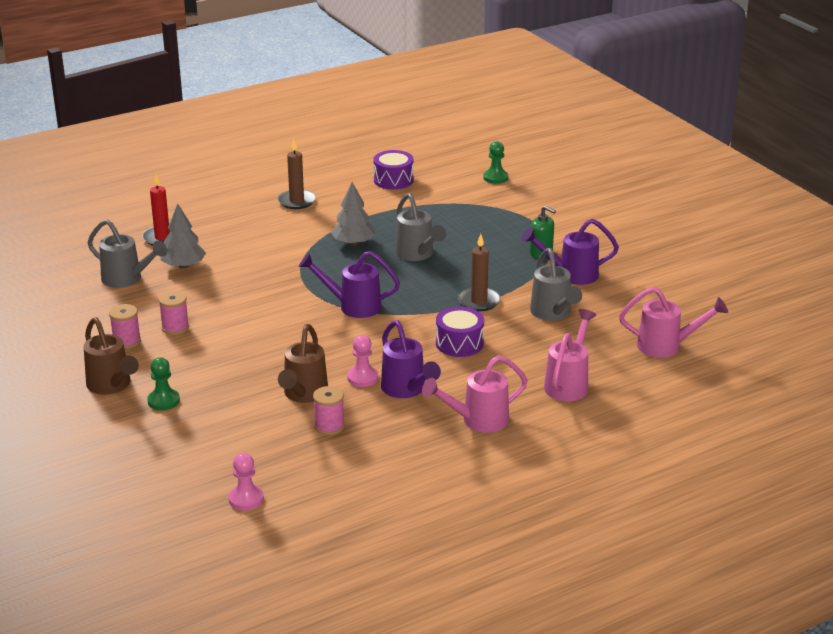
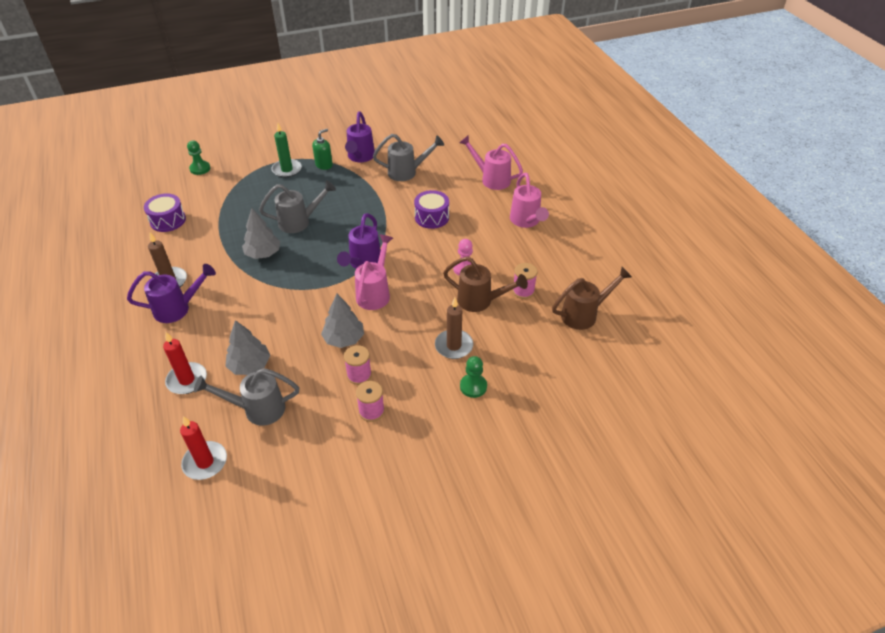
camera: 80 degrees left, 15 degrees up
brown watering can [83,317,139,395] -> brown watering can moved to [552,267,632,330]
grey watering can [88,219,167,288] -> grey watering can turned 135 degrees counterclockwise [194,368,299,426]
pink pawn [229,453,264,511] -> none
purple watering can [381,320,441,398] -> purple watering can moved to [127,264,216,323]
brown candle [458,234,501,311] -> brown candle moved to [435,298,473,359]
pink watering can [619,287,728,358] -> pink watering can moved to [355,234,393,310]
none -> red candle [180,416,227,480]
none -> green candle [272,123,302,178]
none -> grey tree [321,294,364,348]

